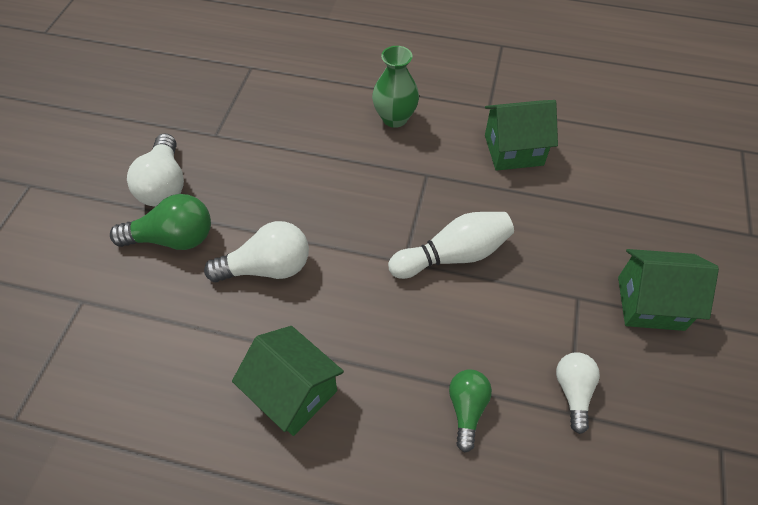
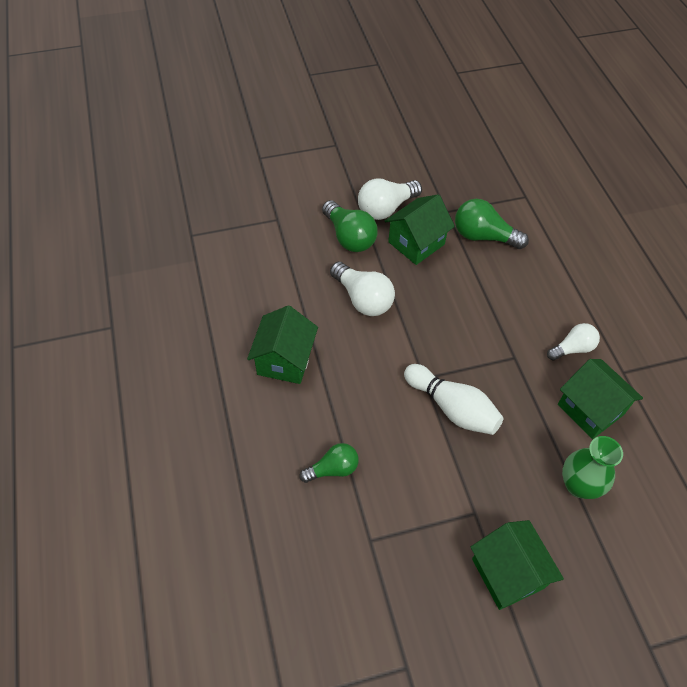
camera: 60 degrees right, 0 degrees up
green vase [372,46,419,128] -> green vase moved to [562,436,623,499]
white light bulb [556,352,600,434] -> white light bulb moved to [547,323,600,360]
none -> green house [385,194,455,265]
none -> green light bulb [455,199,529,249]

